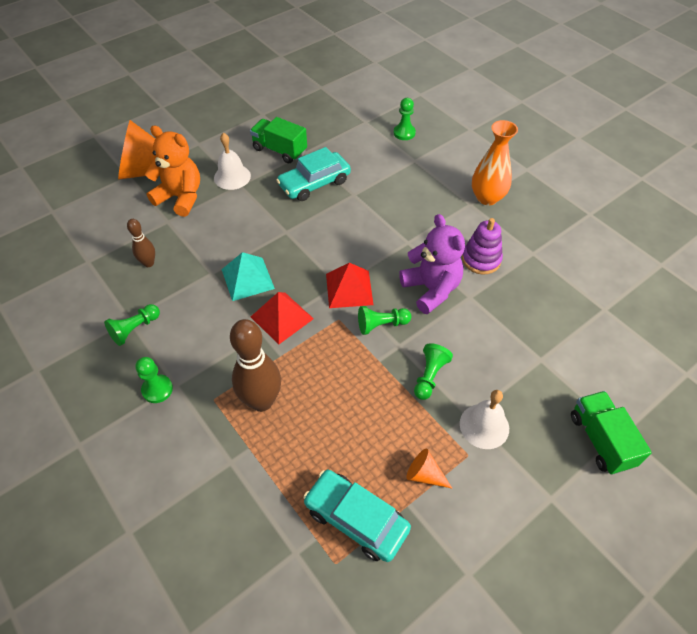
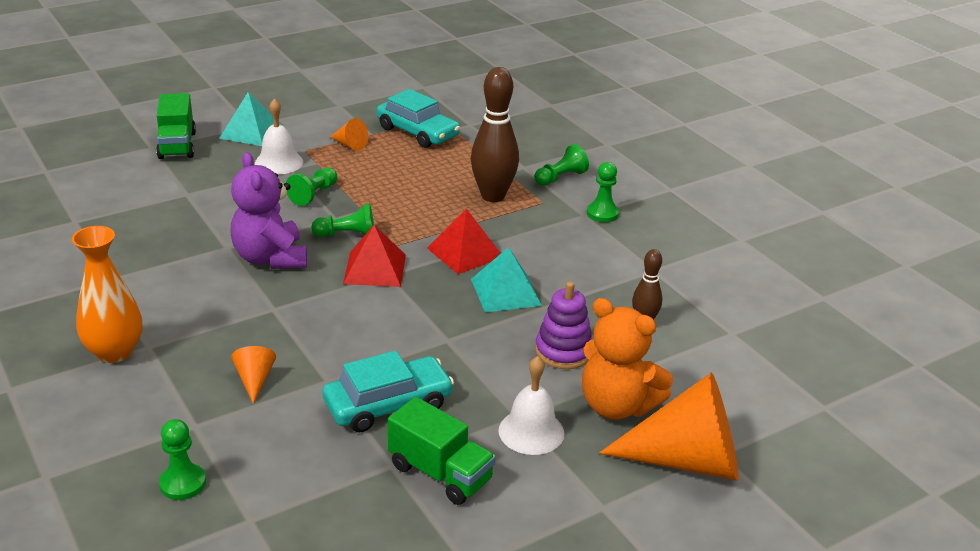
camera: 175 degrees left, 20 degrees down
green pawn [104,304,160,346] -> green pawn moved to [534,144,589,186]
purple stacking toy [462,218,503,274] -> purple stacking toy moved to [535,282,592,369]
none -> turquoise pyramid [219,92,282,146]
none -> orange cone [231,346,276,404]

